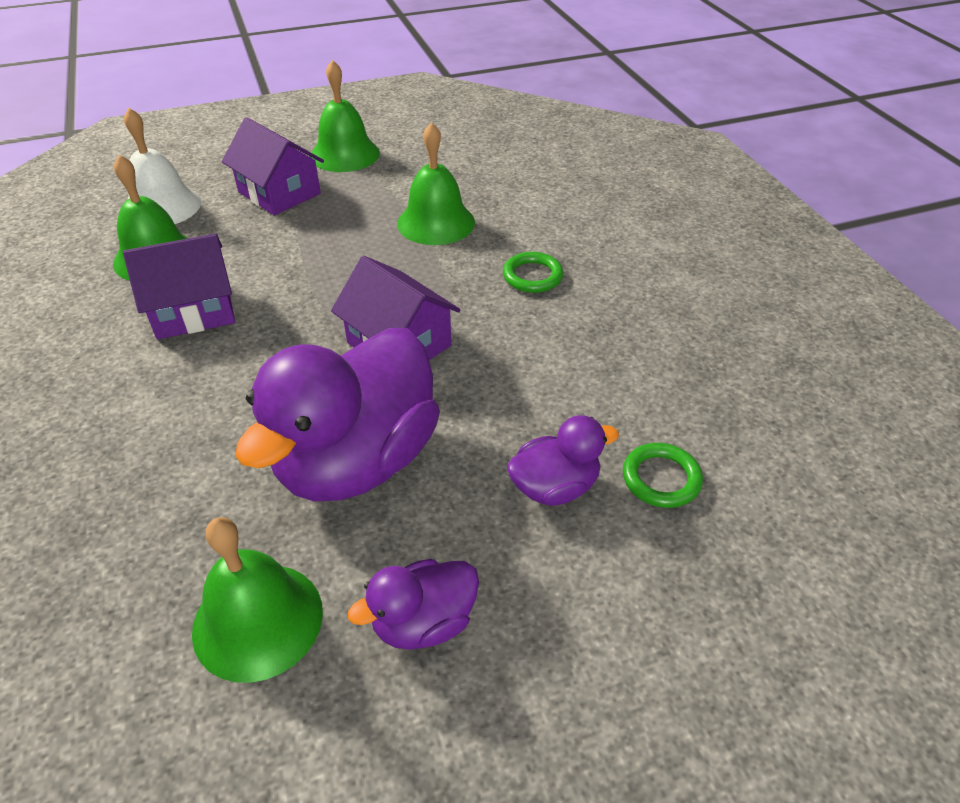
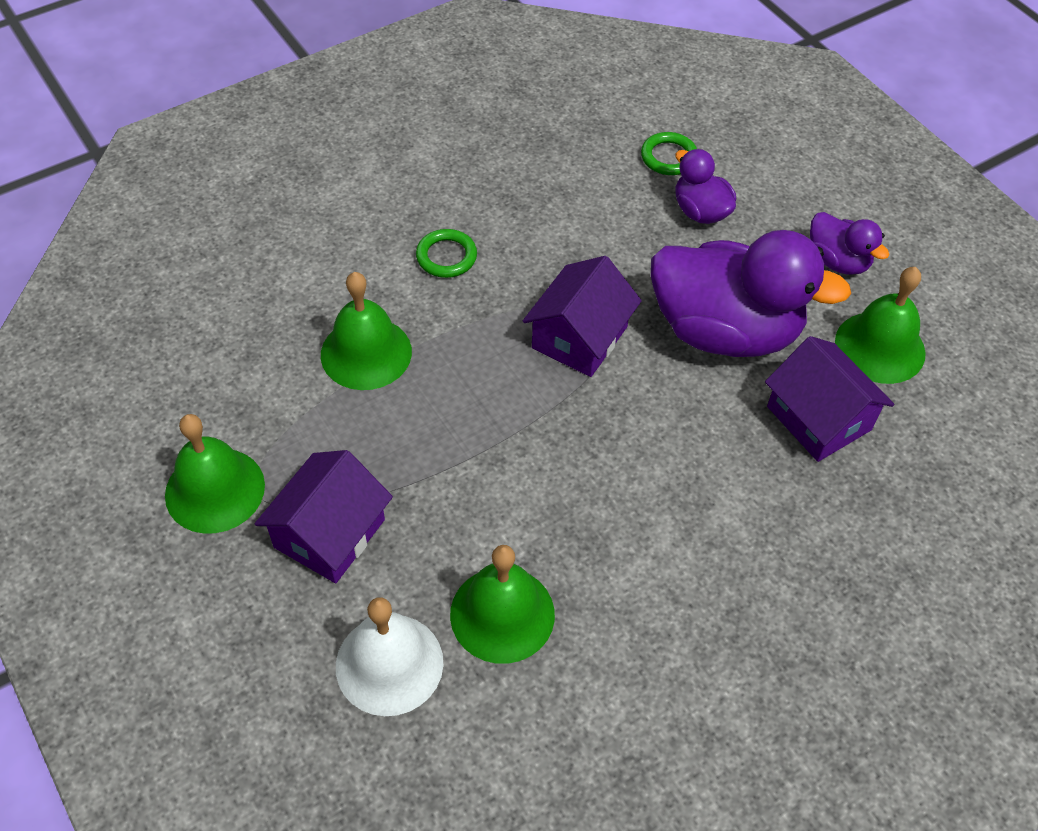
camera: 105 degrees left, 10 degrees up
purple house [123,234,235,339] -> purple house moved to [765,336,894,462]

